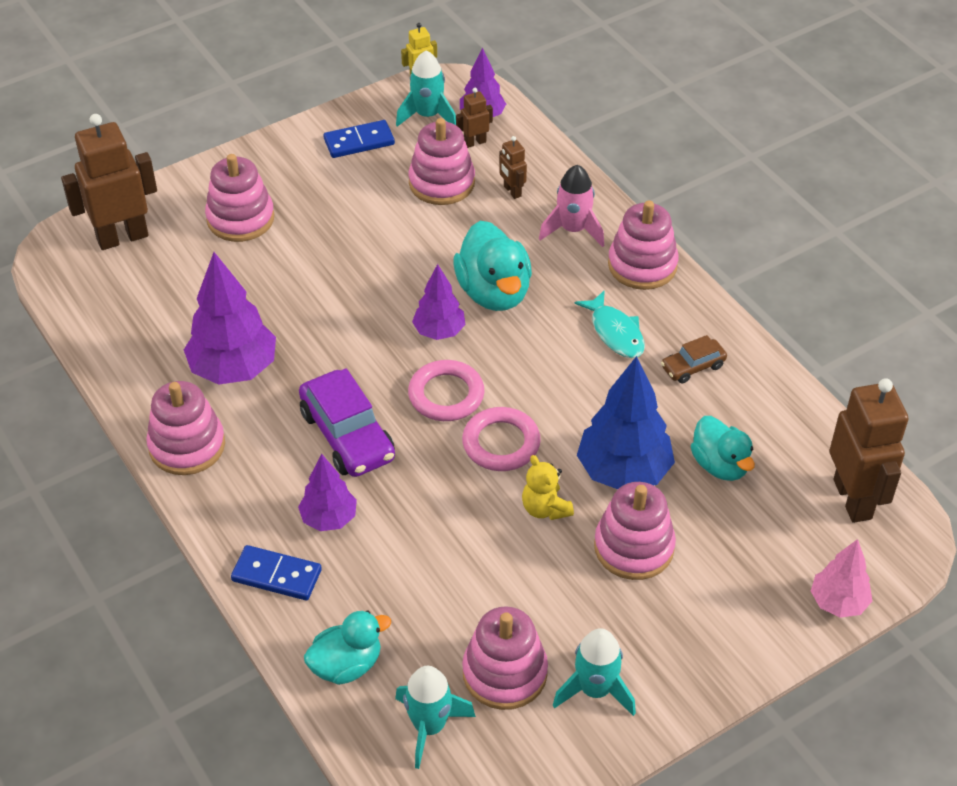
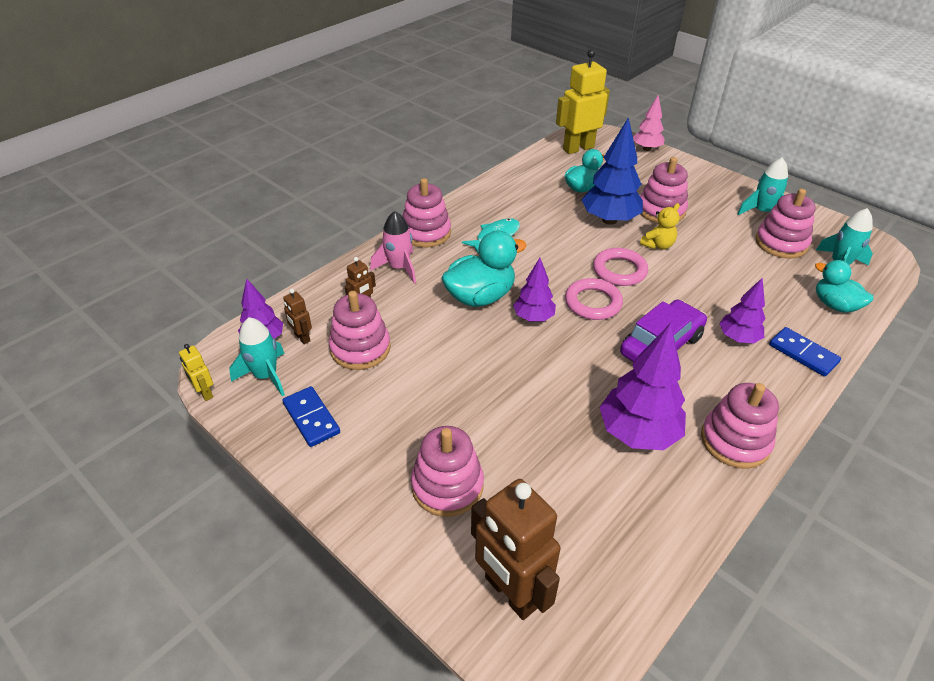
camera: 105 degrees left, 5 degrees down
blue domino [231,545,322,600] -> blue domino turned 45 degrees counterclockwise [769,327,841,377]
brown car [661,335,727,384] -> none
brown robot [830,378,909,523] -> yellow robot [556,49,610,154]

